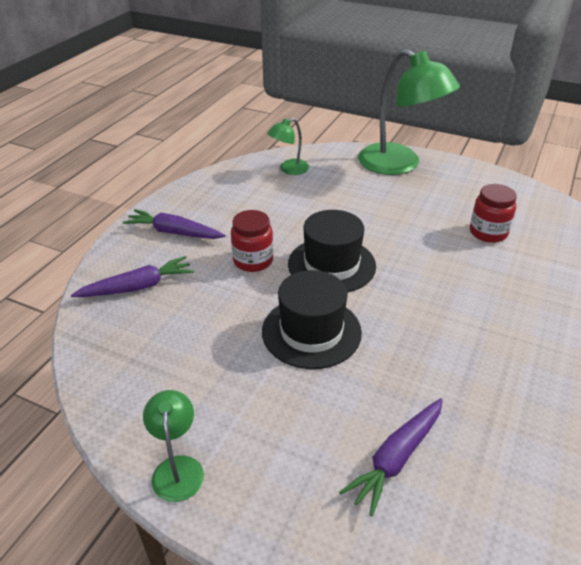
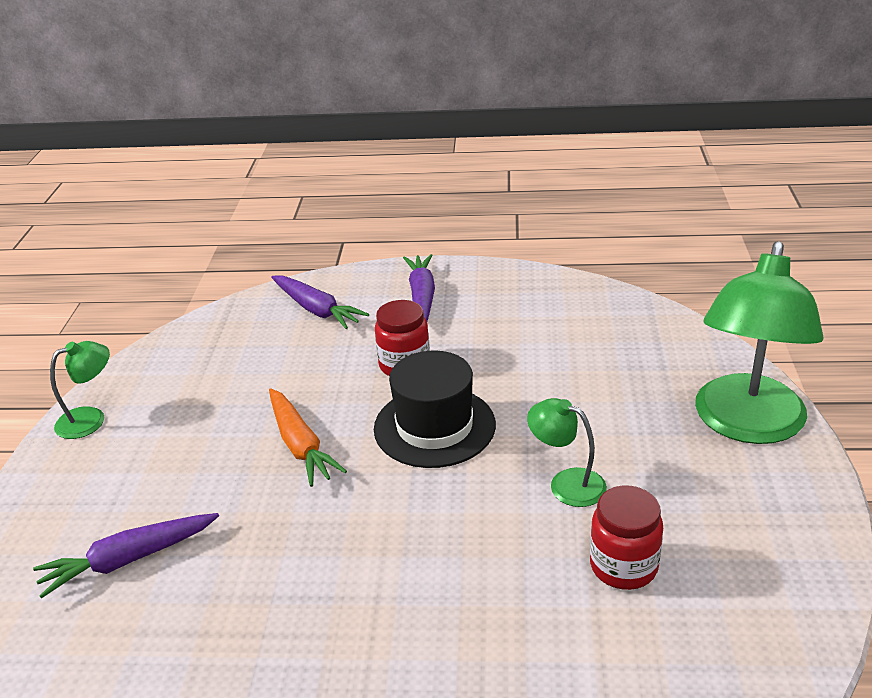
camera: 70 degrees right, 5 degrees down
black hat [262,270,362,369] -> orange carrot [269,388,347,487]
green lamp [267,118,309,175] -> green lamp moved to [527,398,607,507]
purple carrot [339,398,443,516] -> purple carrot turned 45 degrees counterclockwise [33,513,219,599]

